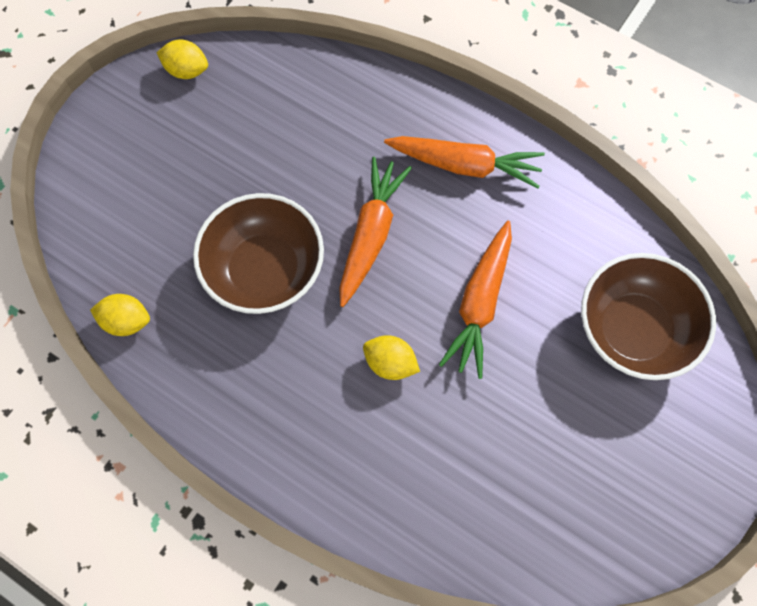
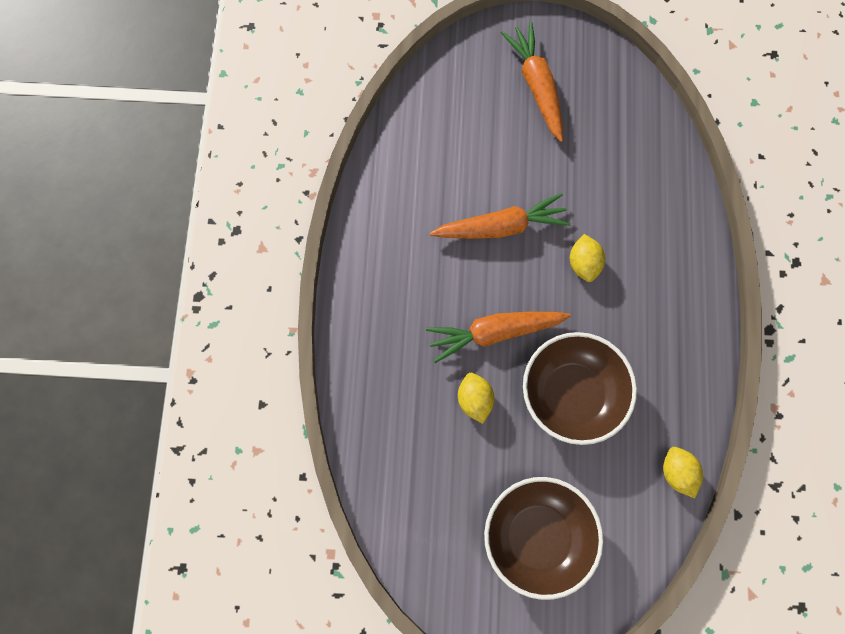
camera: 120 degrees left, 5 degrees up
yellow lemon [157,40,208,79] -> yellow lemon moved to [458,373,494,424]
orange carrot [384,136,545,188] -> orange carrot moved to [501,22,563,142]
brown bowl [581,253,716,380] -> brown bowl moved to [484,477,604,600]

